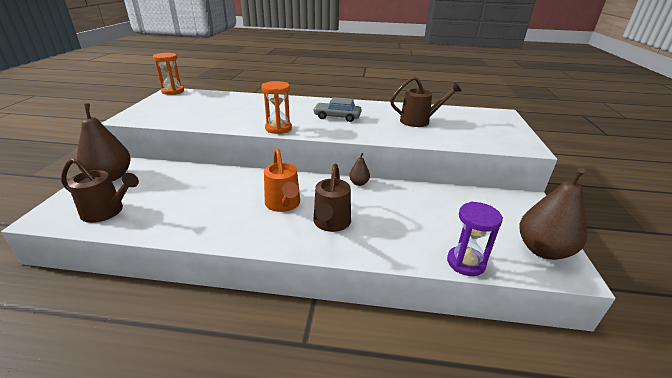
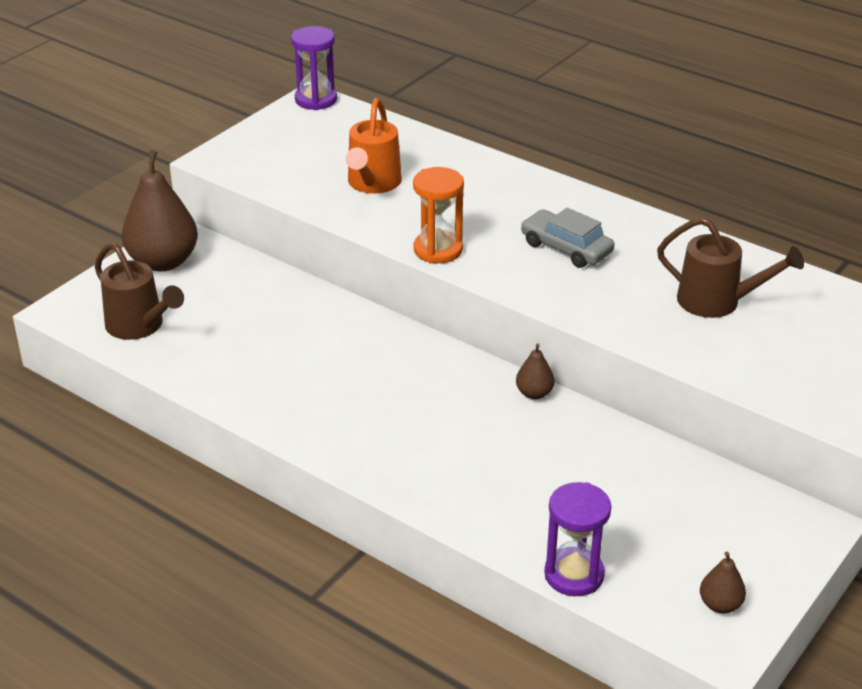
camera: 30 degrees right, 5 degrees up
orange hourglass [153,53,184,95] -> purple hourglass [291,26,337,110]
orange watering can [264,148,300,212] -> orange watering can moved to [346,98,402,194]
brown watering can [313,164,351,232] -> none
brown pear [519,168,587,260] -> brown pear [700,552,746,613], size x0.46

